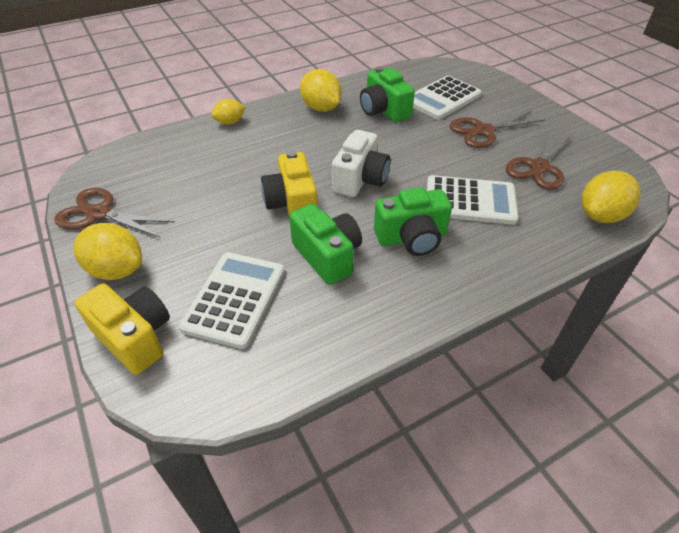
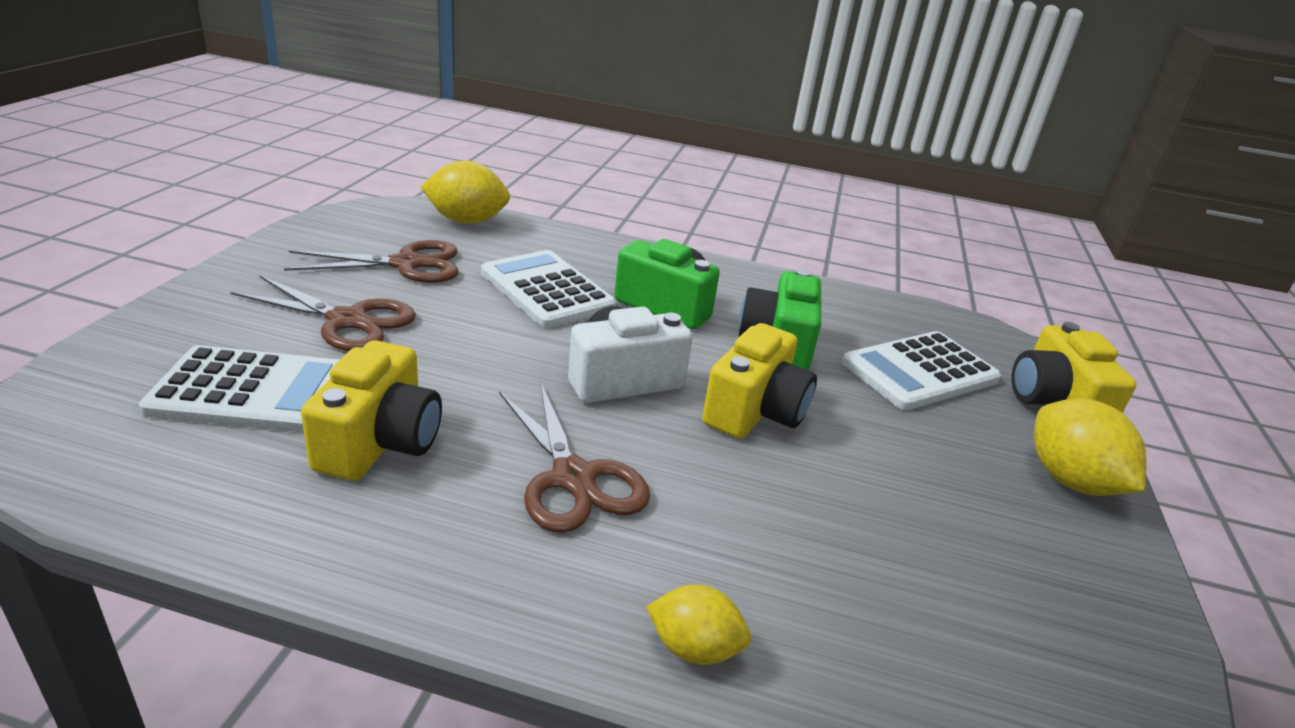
camera: 140 degrees left, 15 degrees down
brown scissors [54,188,175,238] -> brown scissors moved to [499,383,650,533]
yellow lemon [300,69,342,112] -> none
green camera [360,66,415,122] -> yellow camera [301,340,442,481]

